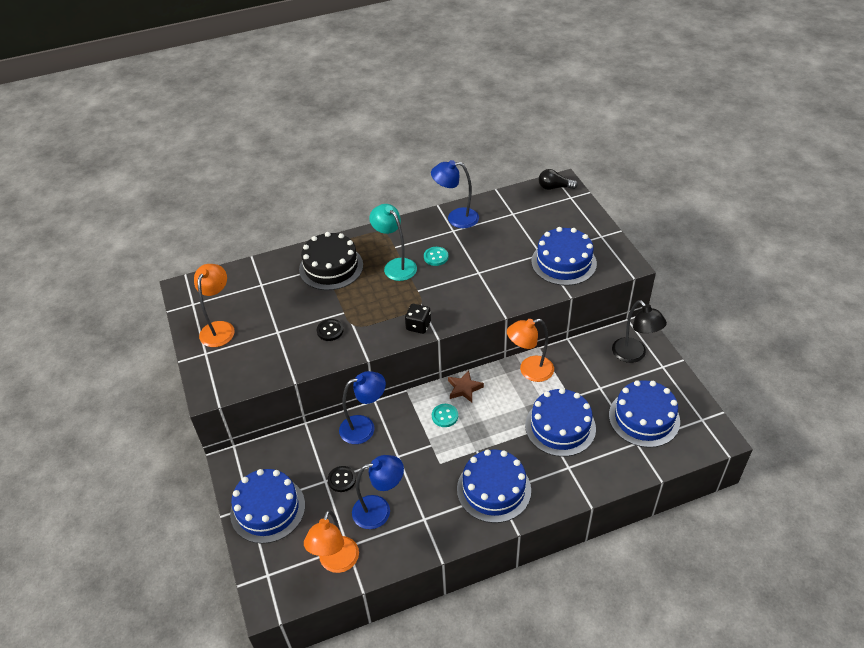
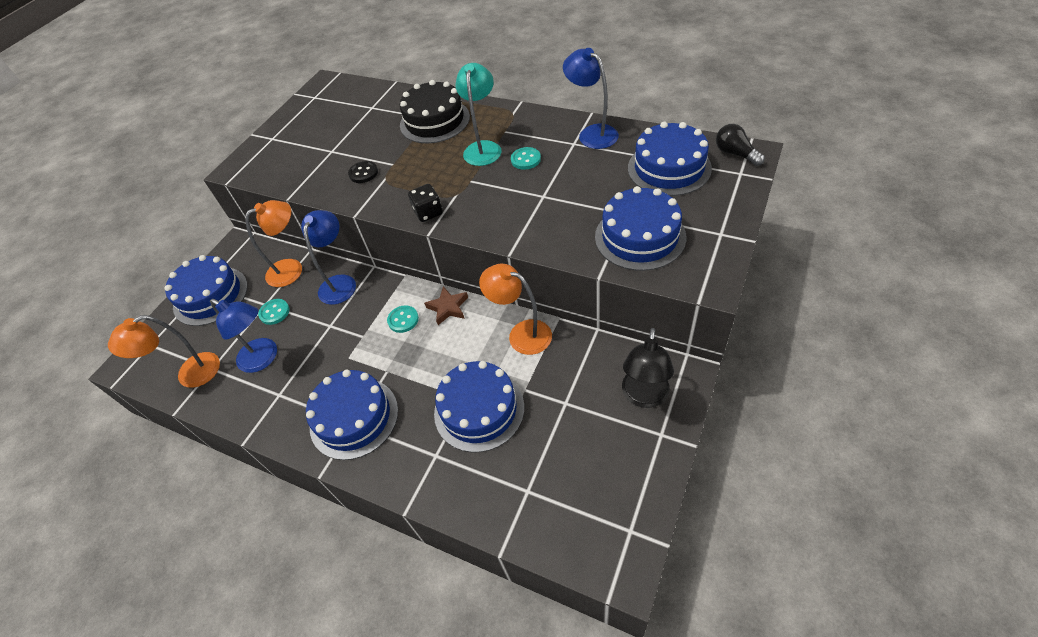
camera: 50 degrees right, 5 degrees up
orange lamp [194,264,234,347] -> orange lamp moved to [245,200,302,287]
black button [328,466,356,492] -> turquoise button [258,299,289,325]
blue lamp [339,371,386,444] -> blue lamp turned 105 degrees counterclockwise [301,210,356,305]
blue cake [609,380,680,448] -> blue cake moved to [628,122,712,196]

